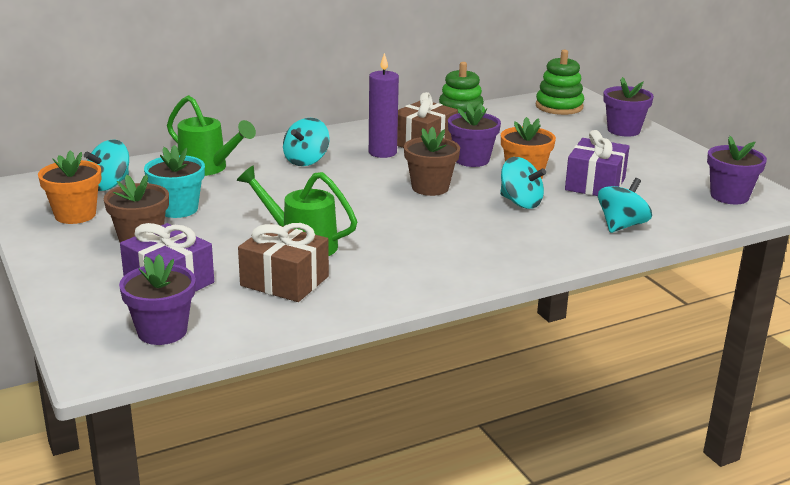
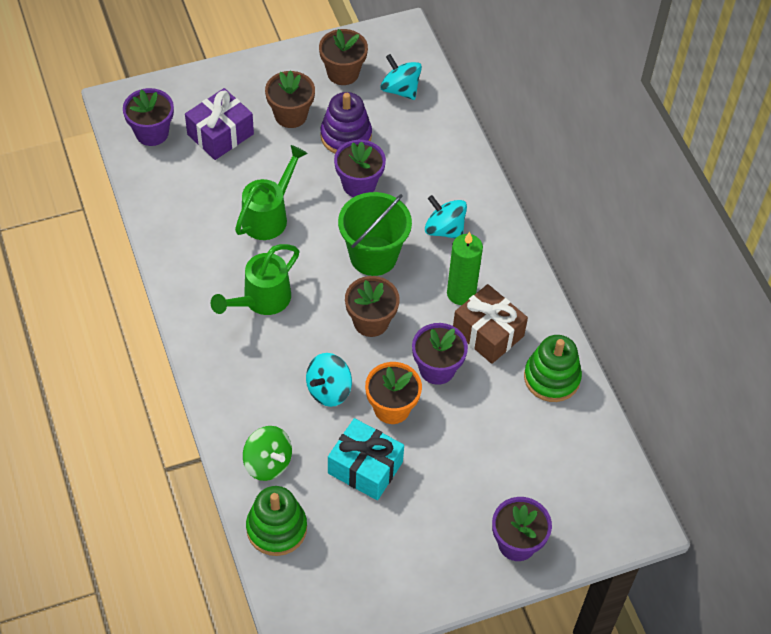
camera: 95 degrees right, 30 degrees up
orange flower pot [38,150,101,224] -> brown flower pot [319,29,368,85]
turquoise flower pot [144,145,205,218] -> purple stacking toy [320,92,372,153]
green watering can [167,95,256,176] -> green watering can moved to [211,244,300,315]
brown gift [238,223,329,302] -> none
purple candle [369,53,399,158] -> green candle [447,232,483,305]
green stacking toy [536,50,584,115] -> green stacking toy moved to [246,486,307,556]
purple gift [565,130,630,196] -> turquoise gift [328,418,404,500]
turquoise spinning top [598,178,652,233] -> green spinning top [243,426,292,481]
purple flower pot [707,136,767,204] -> purple flower pot moved to [334,140,386,197]
none -> green bucket [338,192,412,276]

